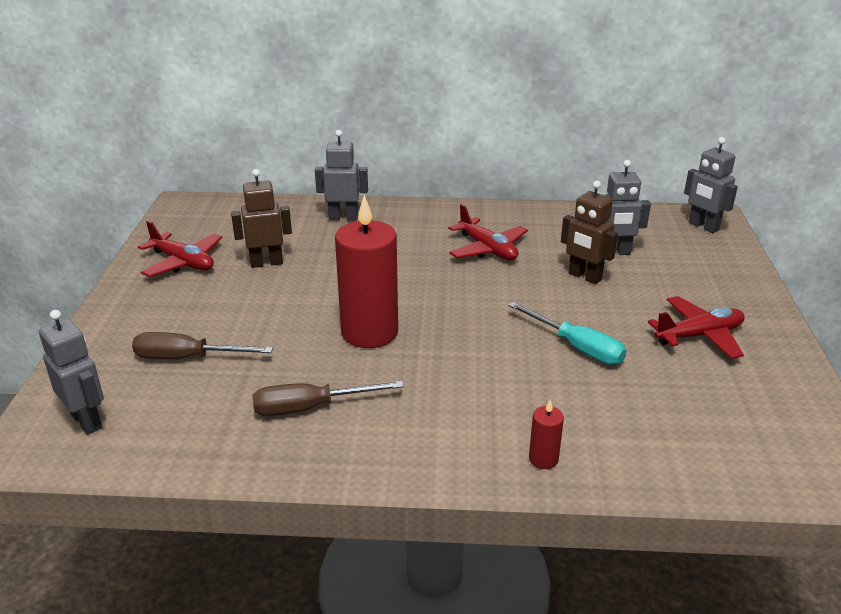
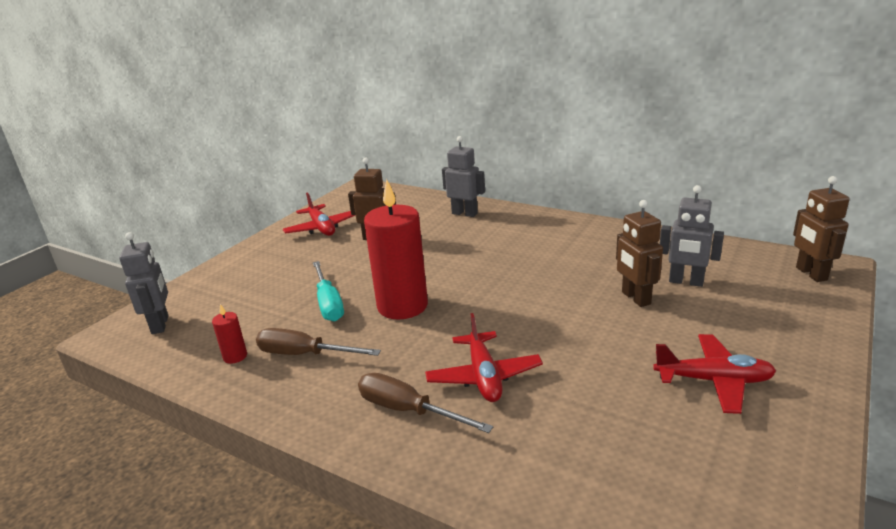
camera: 30 degrees right, 5 degrees down
brown screwdriver [132,332,273,359] -> brown screwdriver moved to [358,373,493,433]
red plane [448,204,528,260] -> red plane moved to [425,313,543,402]
turquoise screwdriver [508,302,626,365] -> turquoise screwdriver moved to [313,261,344,321]
red candle [529,399,564,469] -> red candle moved to [212,304,247,364]
grey robot [684,137,738,233] -> brown robot [793,176,850,282]

